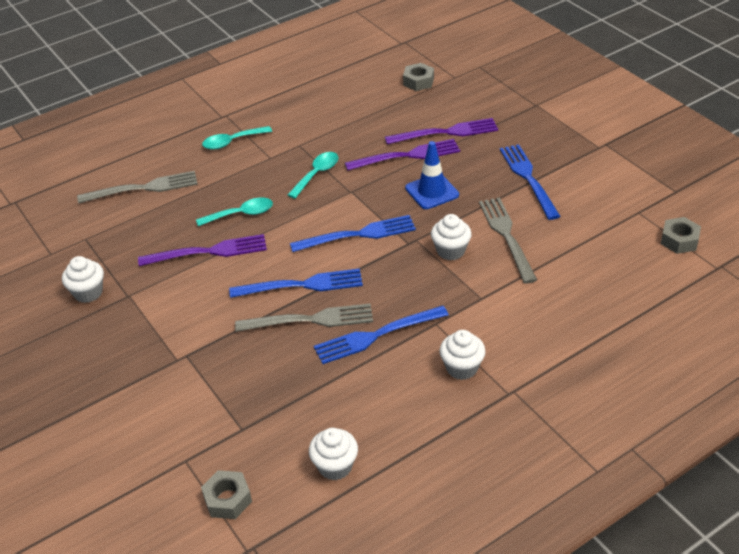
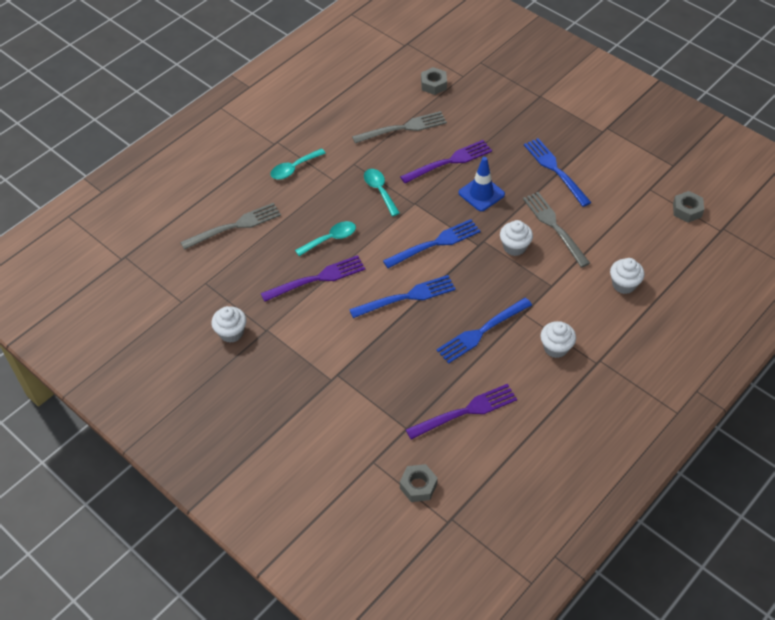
camera: 15 degrees left, 10 degrees up
grey fork [235,303,373,332] -> grey fork moved to [352,111,447,143]
turquoise spoon [288,152,338,199] -> turquoise spoon turned 45 degrees counterclockwise [364,169,400,216]
white cupcake [309,428,358,480] -> white cupcake moved to [610,258,644,294]
purple fork [385,118,498,144] -> purple fork moved to [406,384,517,439]

